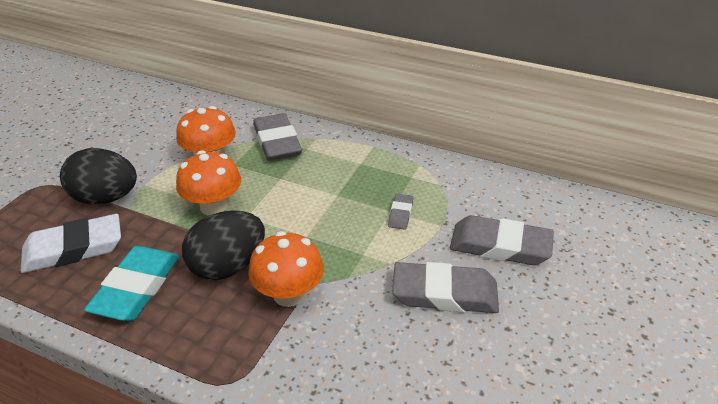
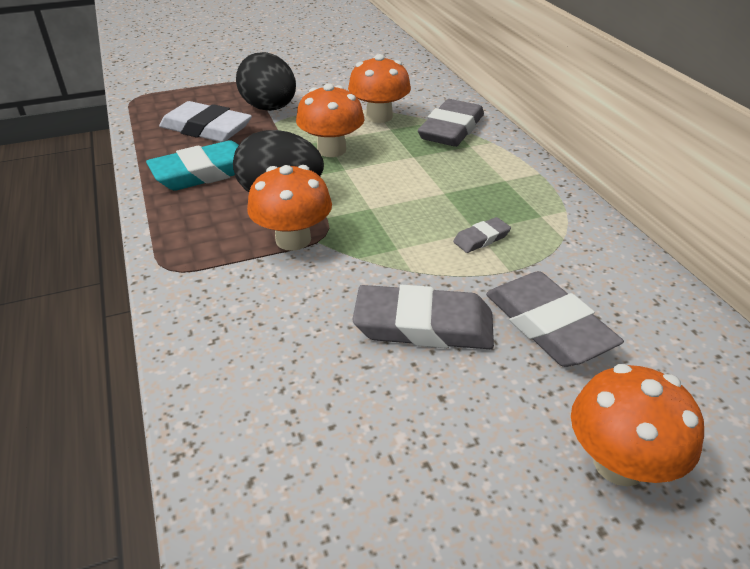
camera: 45 degrees right, 0 degrees up
grey eraser [392,262,499,313] -> grey eraser turned 45 degrees counterclockwise [352,285,494,349]
none -> orange mushroom [571,364,704,486]

